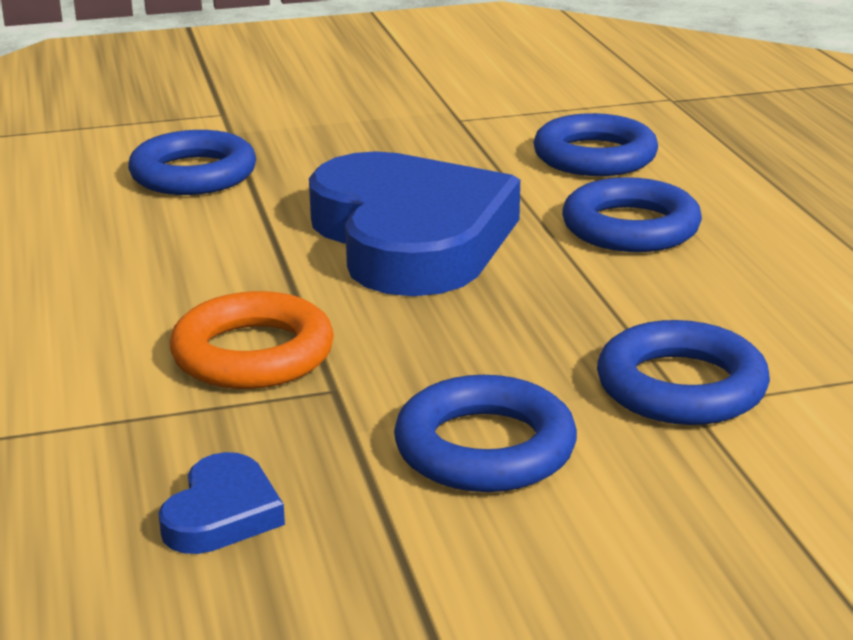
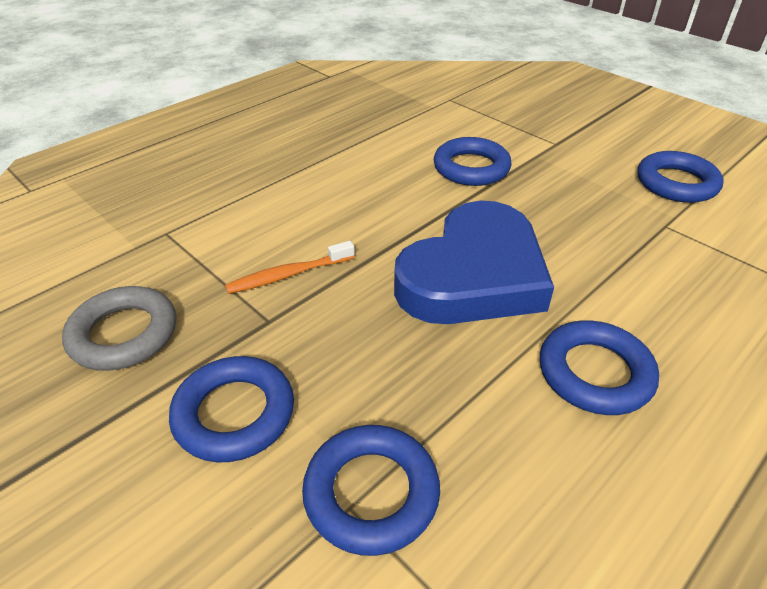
camera: 60 degrees right, 15 degrees up
blue heart [158,452,285,554] -> grey ring [62,286,176,371]
orange ring [170,291,334,389] -> orange toothbrush [225,241,355,294]
blue ring [534,113,658,176] -> blue ring moved to [638,151,724,203]

